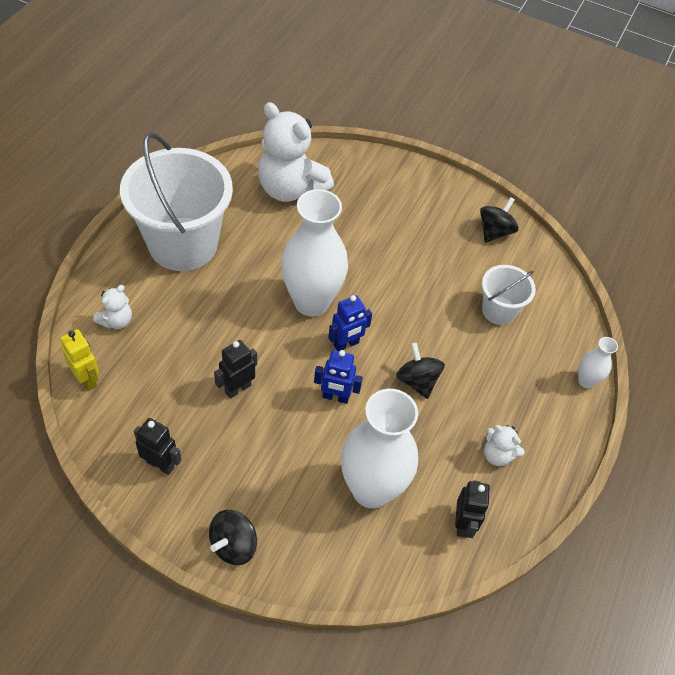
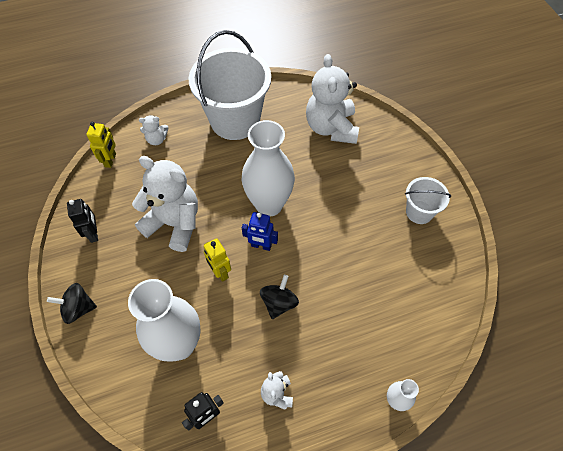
camera: 50 degrees right, 5 degrees up
black robot [214,340,257,399] -> white teddy bear [132,156,198,252]
blue robot [314,350,363,404] -> yellow robot [204,238,231,282]
black spinning top [480,197,519,243] -> none
white bucket [482,265,536,325] -> white bucket moved to [405,177,451,224]

